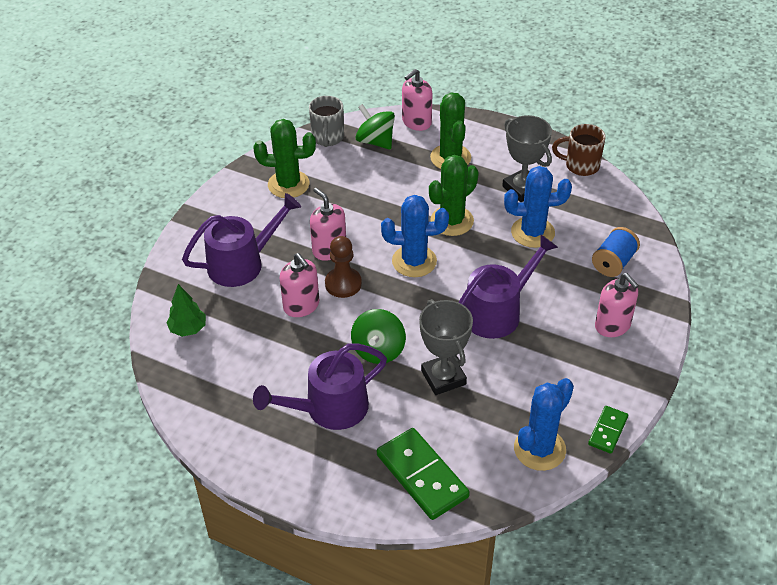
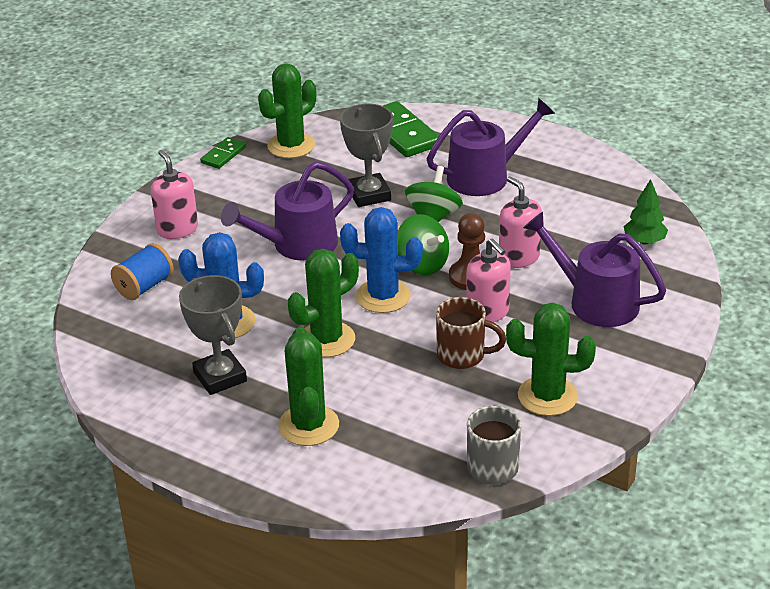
camera: 175 degrees left, 10 degrees down
purple watering can [182,193,301,287] -> purple watering can turned 60 degrees clockwise [523,212,666,327]
green spinning top [356,104,395,150] -> green spinning top moved to [398,214,449,275]
pink soap dispenser [402,69,432,131] -> none
blue cactus [514,378,574,471] -> green cactus [258,63,316,158]
brown mug [552,124,606,176] -> brown mug moved to [436,297,506,369]

